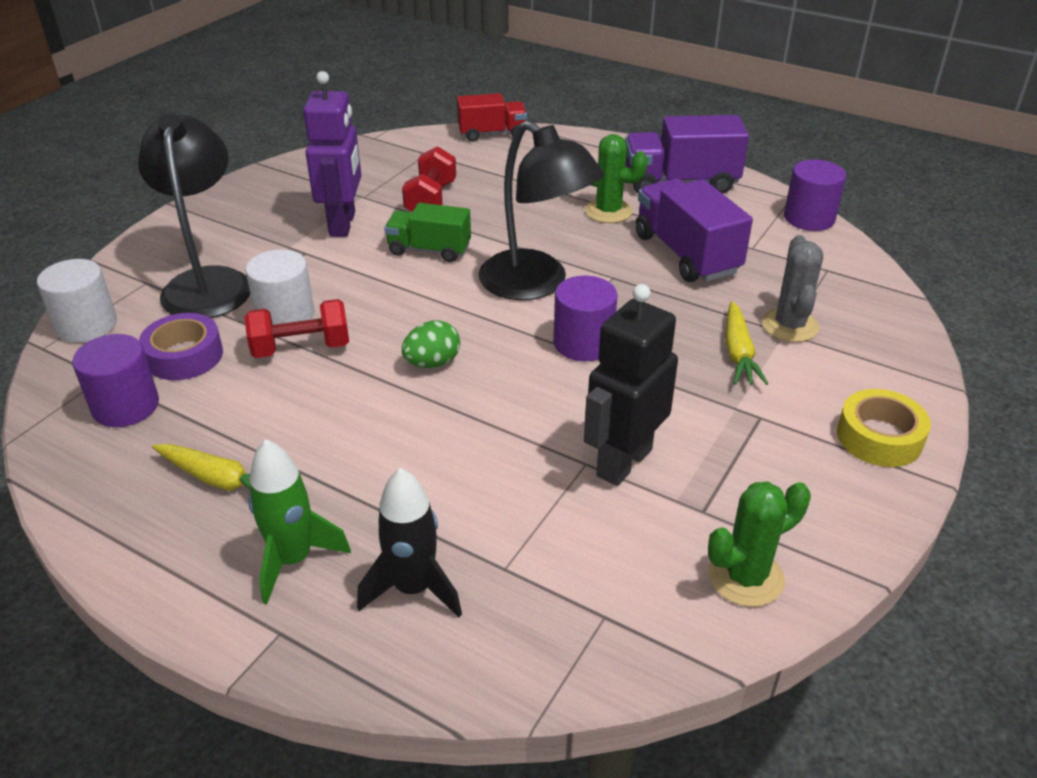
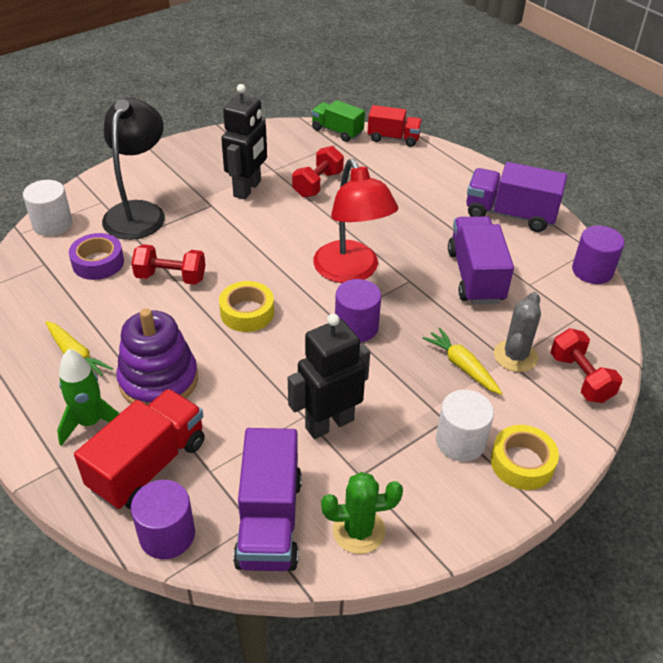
camera: 20 degrees right, 5 degrees up
purple cylinder [72,334,159,427] -> purple cylinder moved to [131,480,195,559]
white cylinder [245,250,314,325] -> white cylinder moved to [436,390,494,462]
purple robot [303,71,361,237] -> black robot [221,84,267,200]
black rocket [357,468,462,617] -> red truck [74,389,205,510]
green truck [384,203,471,262] -> green truck moved to [311,100,365,142]
green egg [402,320,460,368] -> yellow tape [219,281,274,332]
black lamp [478,121,604,300] -> red lamp [313,159,398,283]
green cactus [585,134,648,223] -> none
yellow carrot [726,301,769,385] -> yellow carrot turned 120 degrees clockwise [422,328,503,395]
none -> purple stacking toy [116,308,198,406]
none -> purple truck [233,428,302,571]
none -> red dumbbell [551,328,622,403]

